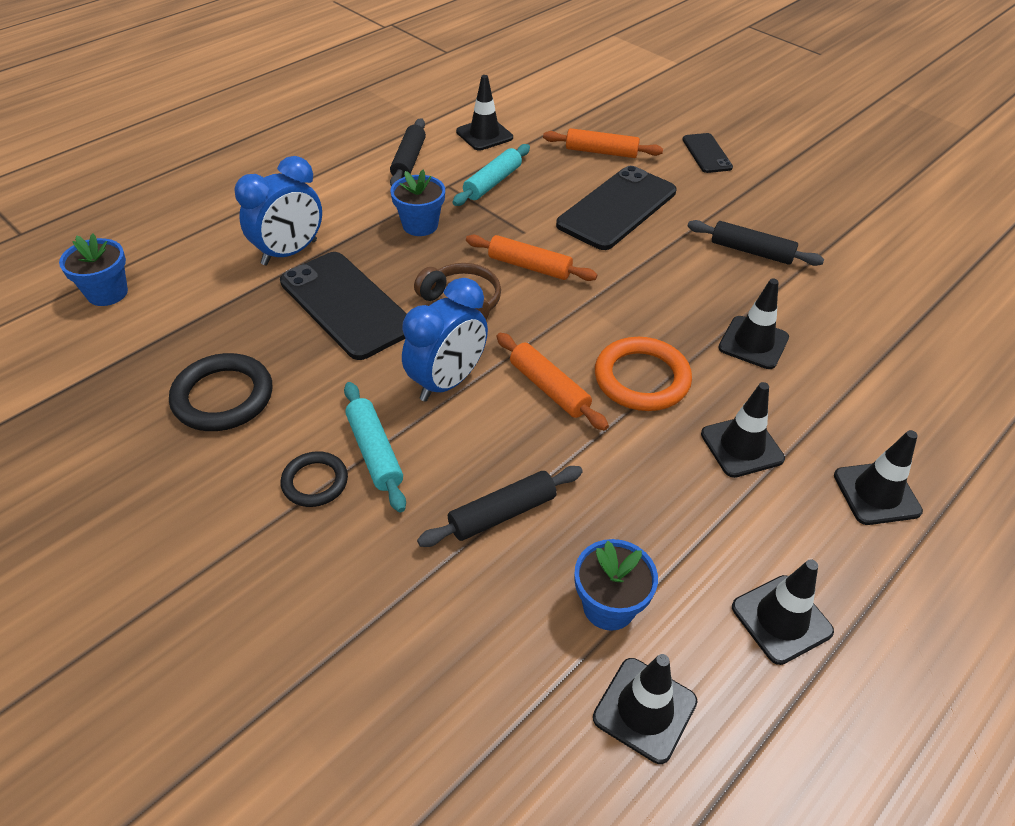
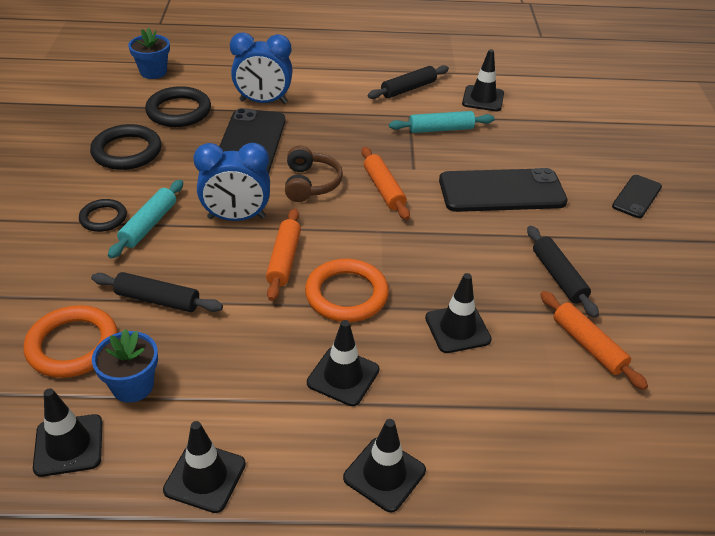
camera: 45 degrees right, 5 degrees down
blue flower pot [390,169,445,236] -> none
orange rolling pin [543,128,663,158] -> orange rolling pin moved to [540,291,648,390]
none -> orange ring [24,305,118,378]
none -> black ring [145,86,211,127]

